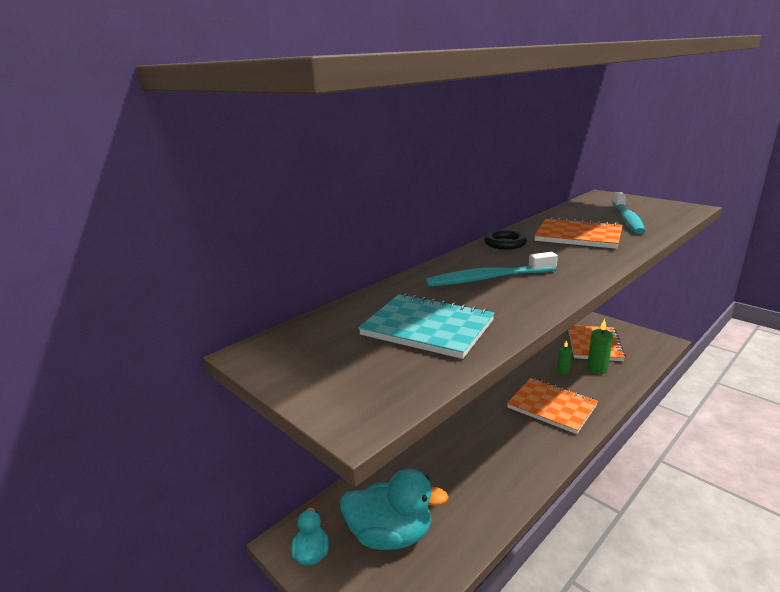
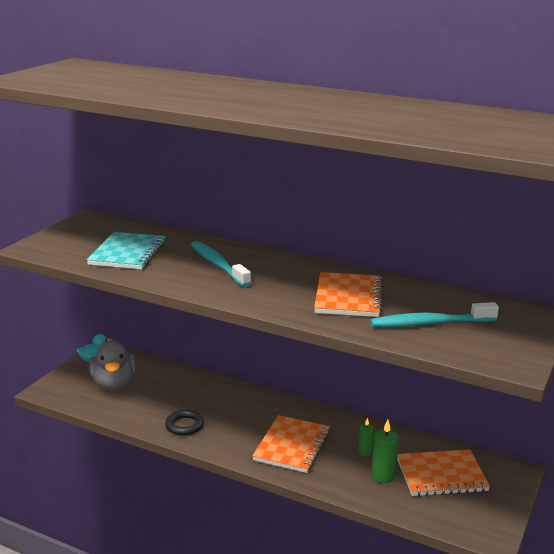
camera: 70 degrees right, 0 degrees up
turquoise duck [340,469,448,550] -> grey duck [89,340,137,391]
black ring [484,230,527,250] -> black ring moved to [165,410,204,436]

